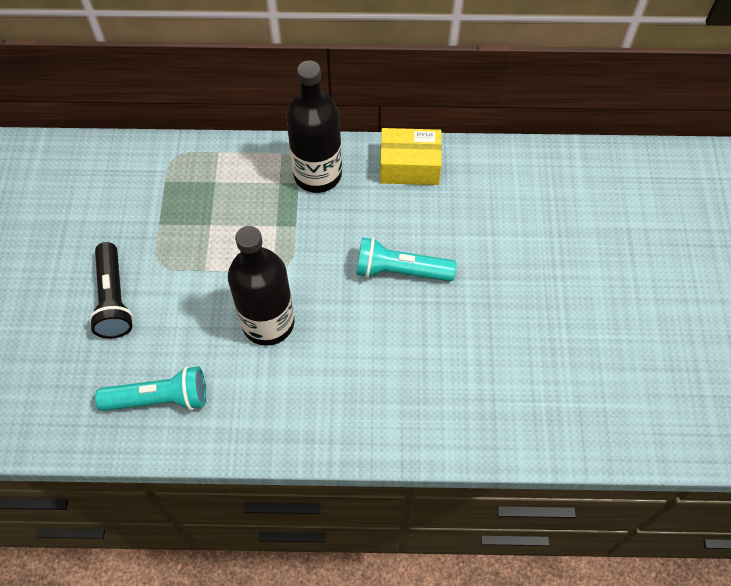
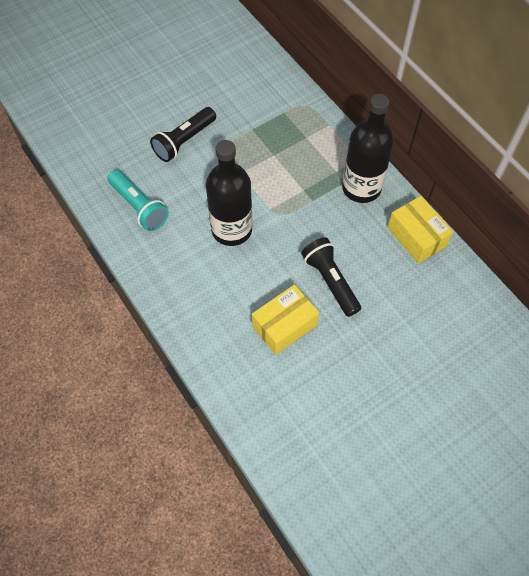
camera: 55 degrees right, 0 degrees up
turquoise flashlight [356,237,456,281] -> black flashlight [301,237,361,317]
none -> yellow box [252,284,319,355]

